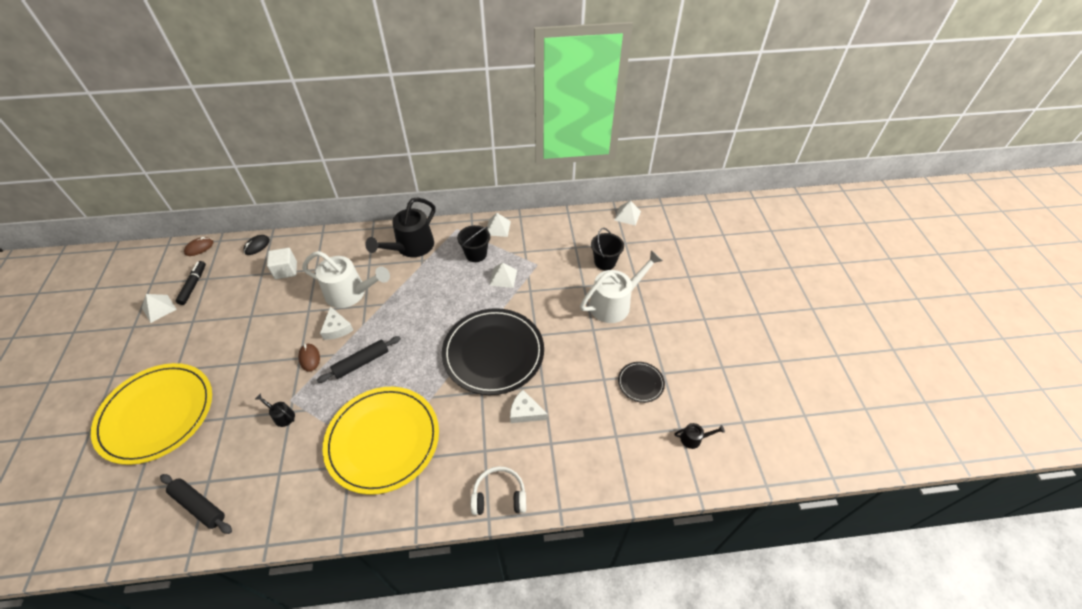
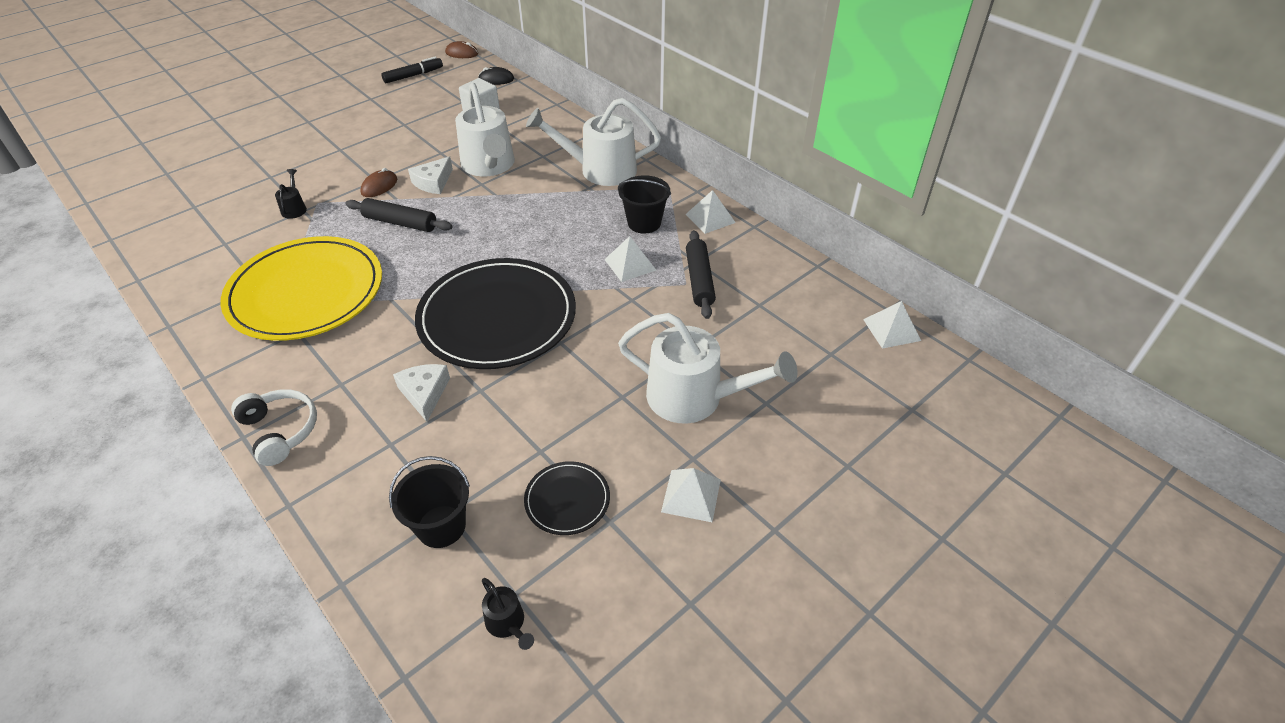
camera: 55 degrees right, 5 degrees down
yellow plate [91,363,212,465] -> none
white pyramid [142,294,177,323] -> white pyramid moved to [661,468,721,522]
black rolling pin [160,474,232,534] -> black rolling pin moved to [686,230,716,319]
black watering can [365,197,435,257] -> white watering can [526,98,661,186]
black bucket [591,228,624,270] -> black bucket moved to [389,456,470,548]

